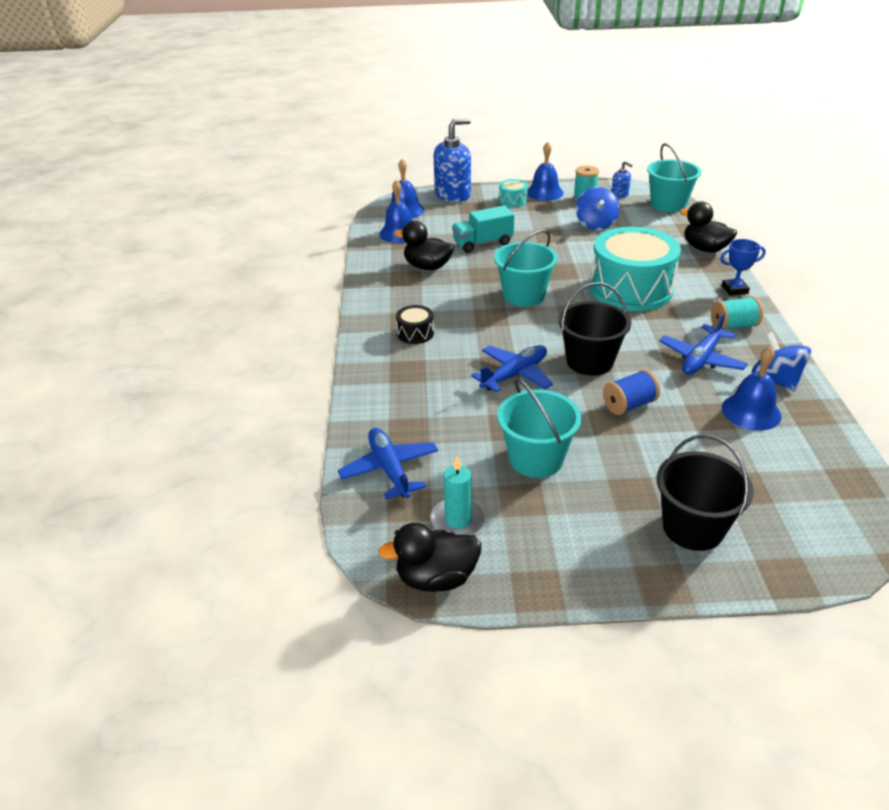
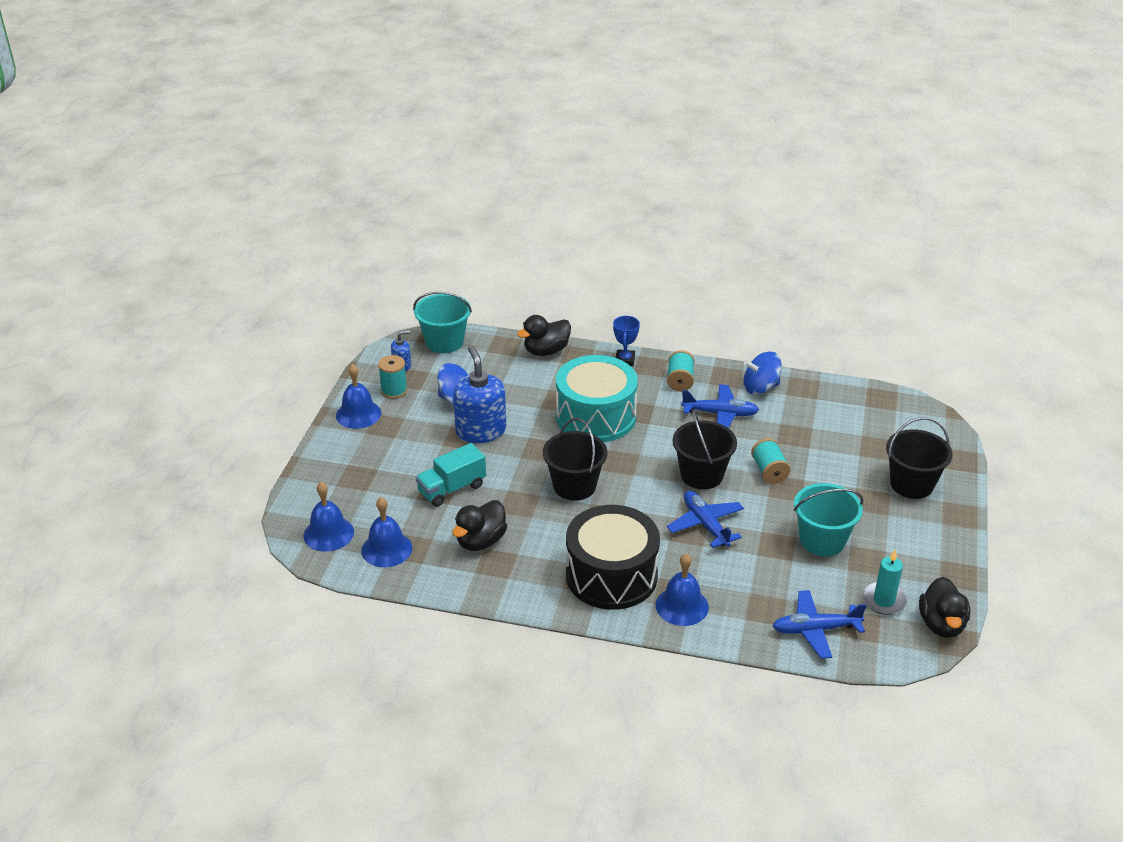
camera: 75 degrees left, 0 degrees up
black drum [396,305,434,344] -> black drum [566,505,660,610], size x2.37
blue soap dispenser [434,118,471,202] -> blue soap dispenser moved to [453,345,506,443]
turquoise truck [452,205,514,253] -> turquoise truck turned 60 degrees clockwise [416,443,486,507]
turquoise bucket [494,230,558,307] -> black bucket [543,418,607,501]
turquoise drum [499,179,528,207] -> none
blue spool [603,370,660,415] -> turquoise spool [751,438,791,484]
blue plane [659,313,748,375] -> blue plane turned 45 degrees counterclockwise [681,384,759,428]
blue bell [722,347,782,431] -> blue bell moved to [656,553,709,626]

